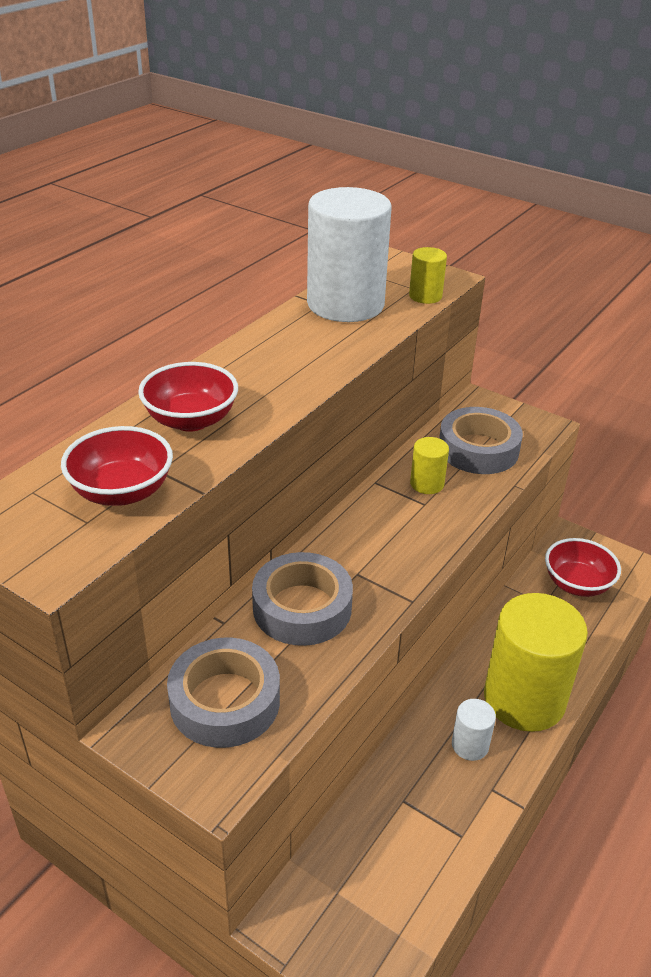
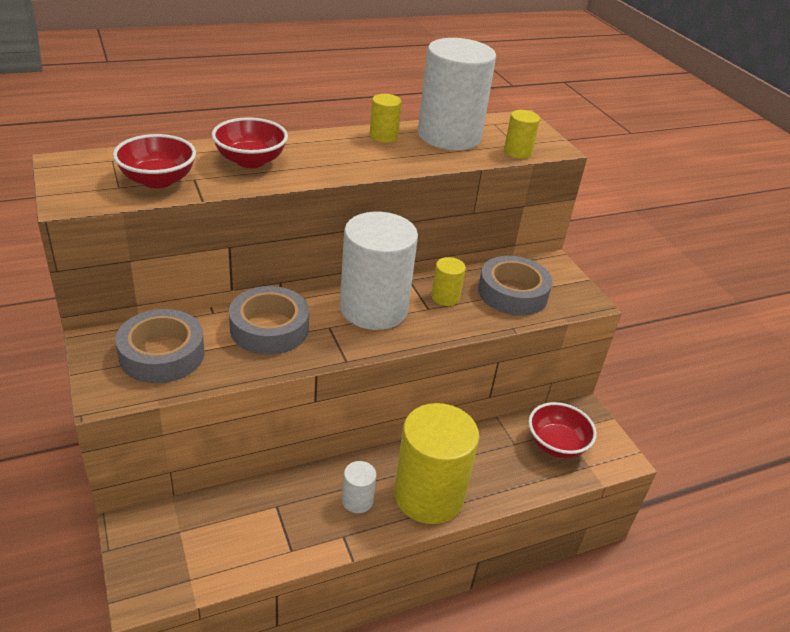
camera: 30 degrees right, 0 degrees up
none -> white cylinder [340,212,418,330]
none -> yellow cylinder [370,94,402,143]

